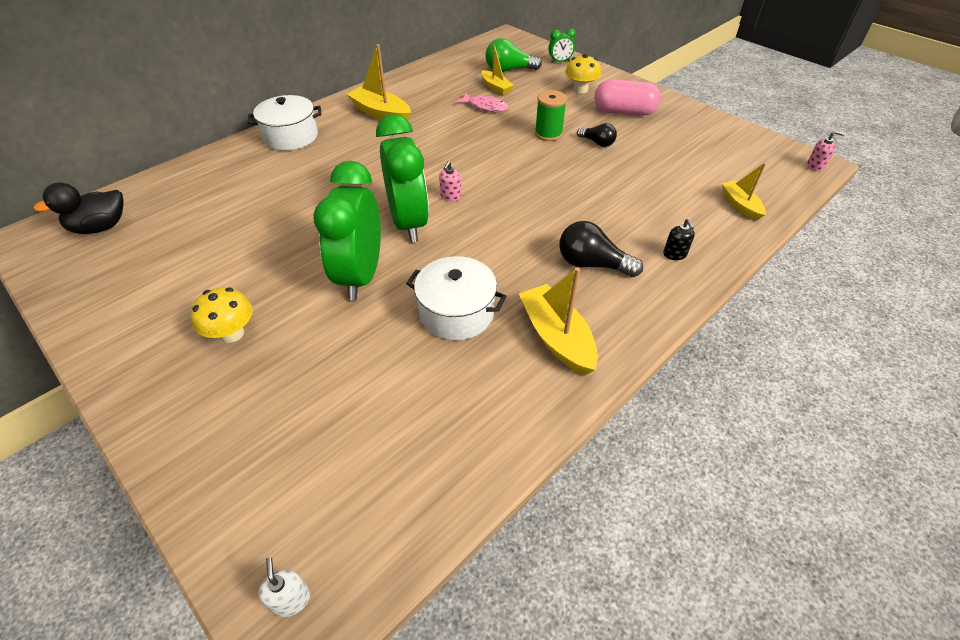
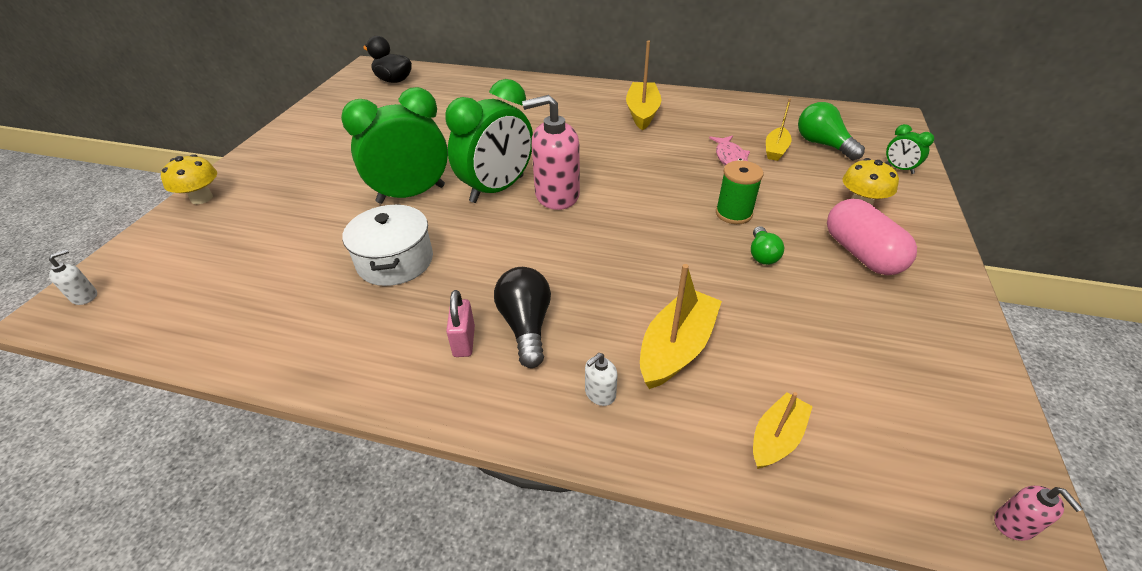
camera: 60 degrees right, 5 degrees down
yellow mushroom [191,287,253,343] -> yellow mushroom moved to [161,154,217,204]
white pot [248,95,322,151] -> none
pink soap dispenser [439,161,462,201] -> pink soap dispenser [522,95,580,210], size x2.33
yellow boat [519,267,598,375] -> yellow boat moved to [640,264,722,389]
black light bulb [577,123,617,147] -> green light bulb [751,226,784,265]
black soap dispenser [663,219,695,260] -> white soap dispenser [585,353,618,406]
none -> pink padlock [446,290,475,357]

